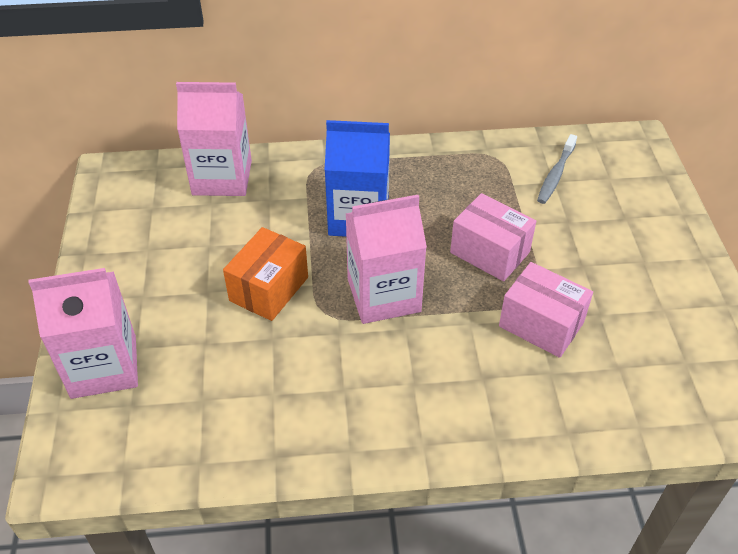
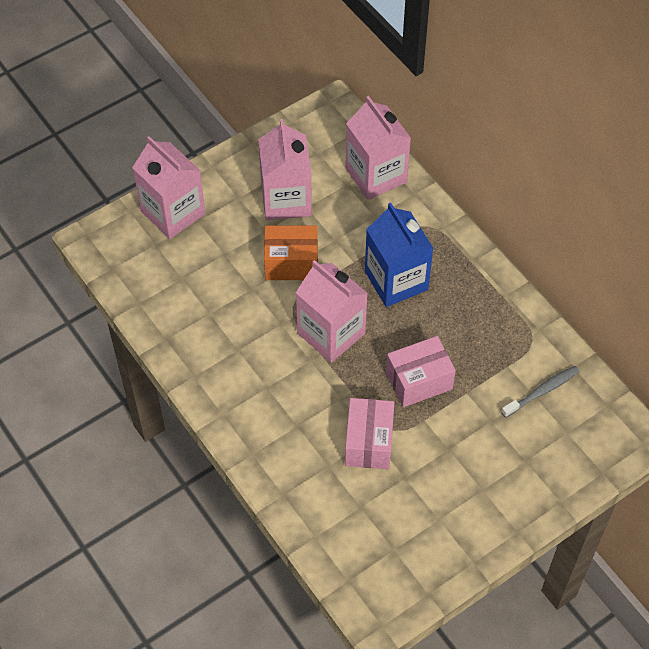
camera: 60 degrees right, 10 degrees up
pink box [450,193,536,281] -> pink box turned 60 degrees clockwise [386,336,456,407]
grey toothbrush [537,134,577,204] -> grey toothbrush turned 150 degrees clockwise [501,366,580,418]
none -> pink carton [258,119,312,220]

